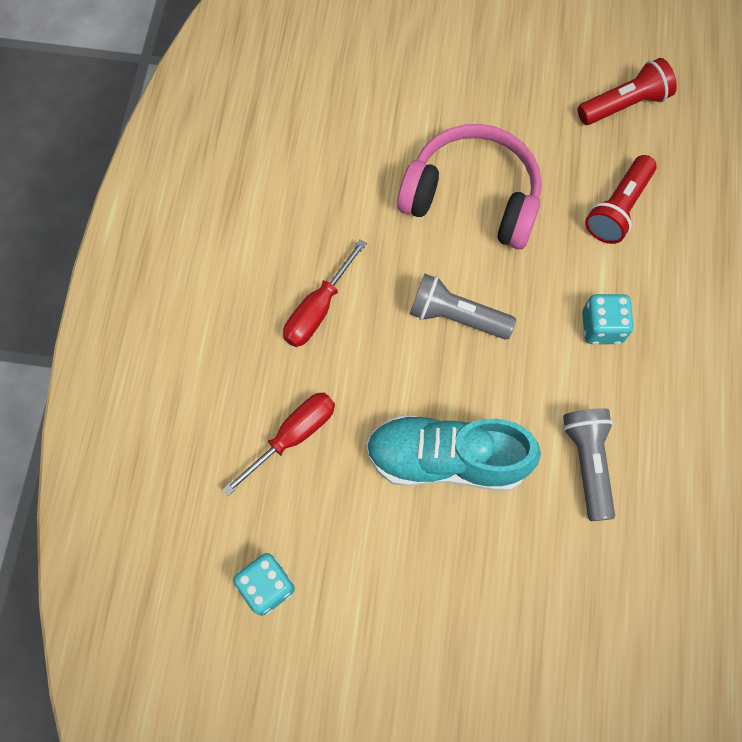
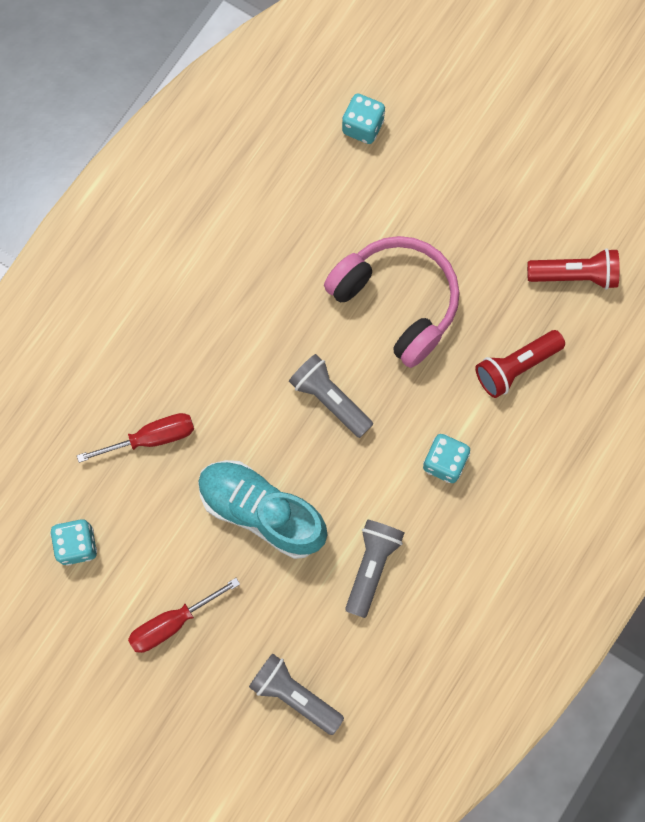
camera: 25 degrees right, 5 degrees up
red screwdriver [283,239,367,347] -> red screwdriver moved to [128,578,240,653]
none -> grey flashlight [249,653,344,735]
none -> turquoise dice [342,94,385,144]

